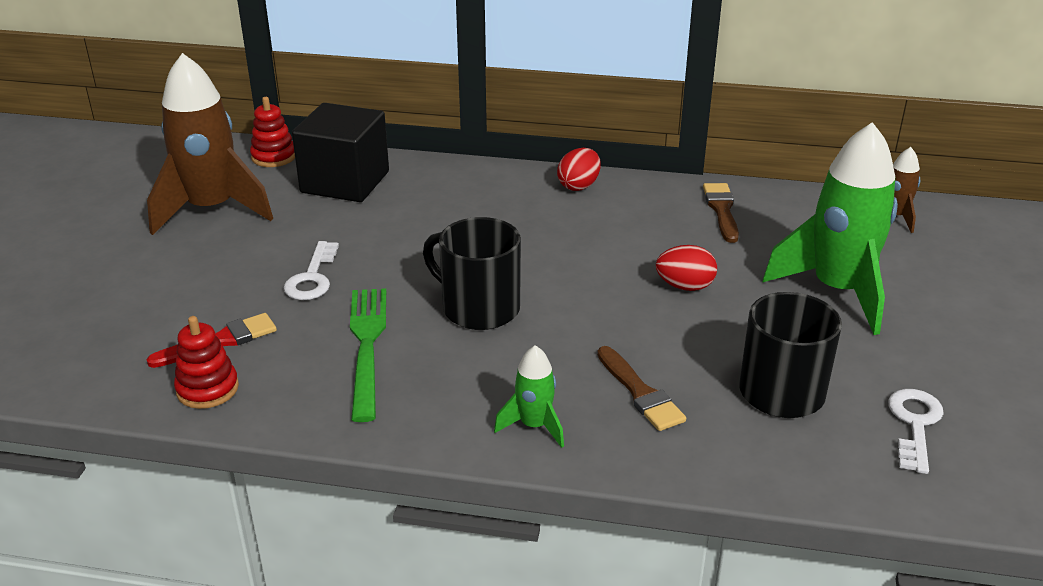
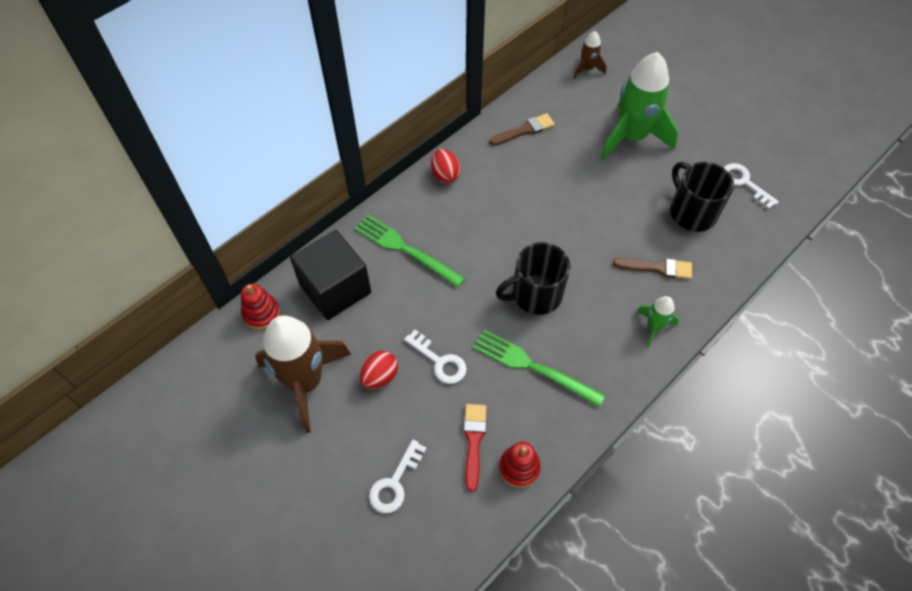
camera: 55 degrees left, 25 degrees up
red egg [656,245,717,291] -> red egg moved to [360,351,398,389]
brown brush [703,183,739,243] -> brown brush turned 120 degrees clockwise [489,113,555,146]
none -> green fork [355,215,465,288]
none -> white key [369,439,427,514]

